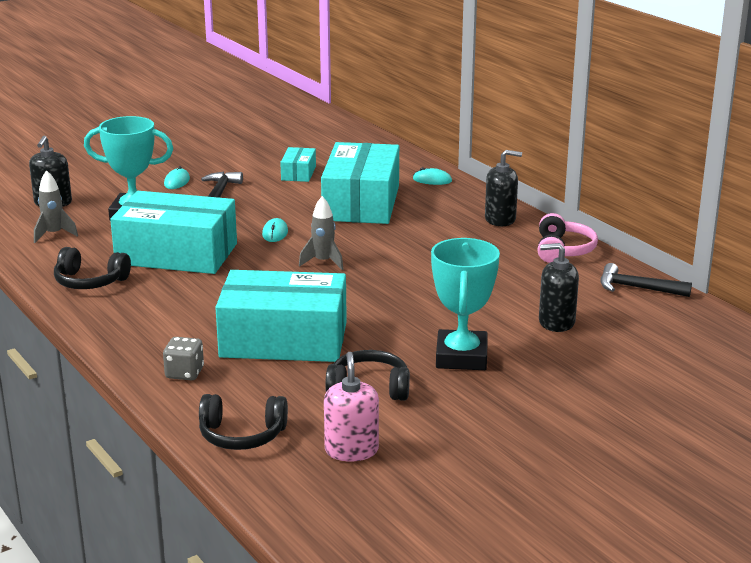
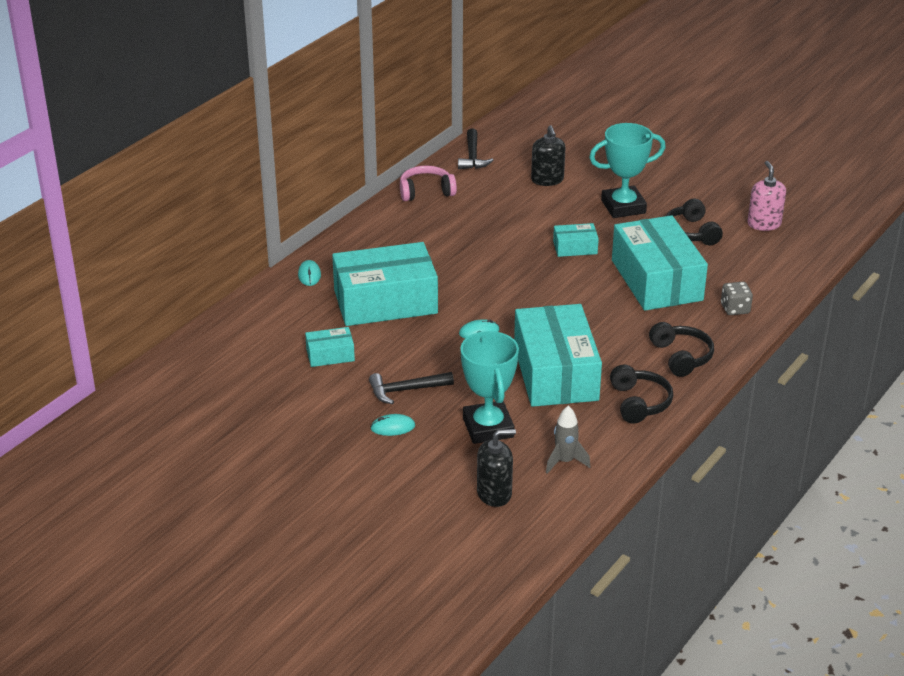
camera: 110 degrees left, 10 degrees up
black headphones [199,394,288,450] -> black headphones moved to [649,322,714,377]
grey rocket [299,196,344,270] -> none
pink soap dispenser [324,352,379,461] -> pink soap dispenser turned 105 degrees clockwise [747,161,786,231]
black soap dispenser [485,150,522,226] -> none
none -> turquoise box [553,223,599,257]

